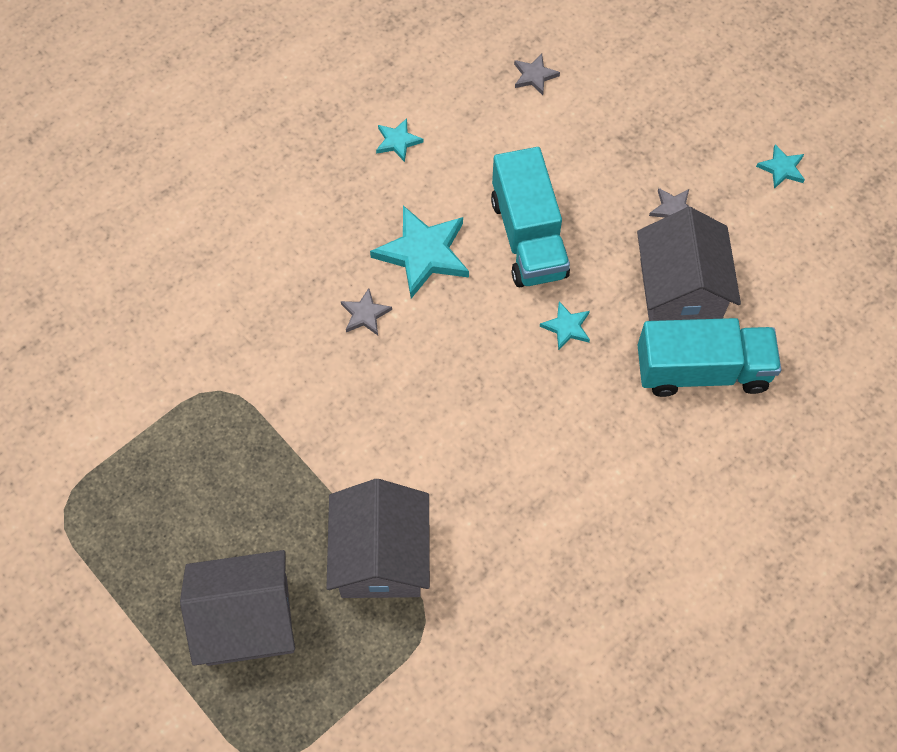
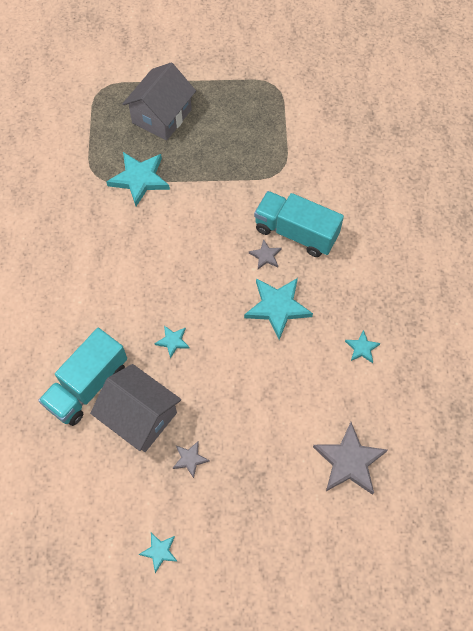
camera: 130 degrees right, 0 degrees up
grey house [326,479,430,598] -> turquoise star [106,152,170,206]
turquoise truck [491,147,570,287] -> turquoise truck moved to [254,191,344,257]
grey star [514,54,560,95] -> grey star [313,422,388,495], size x1.98

